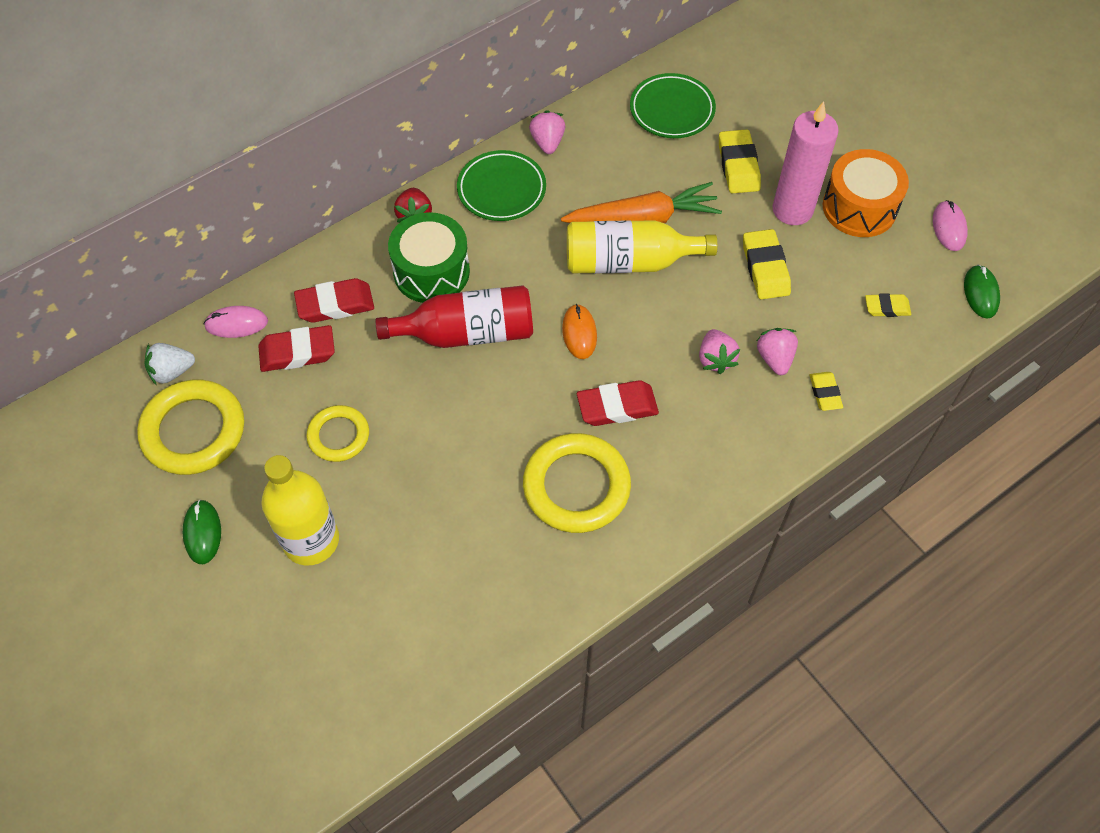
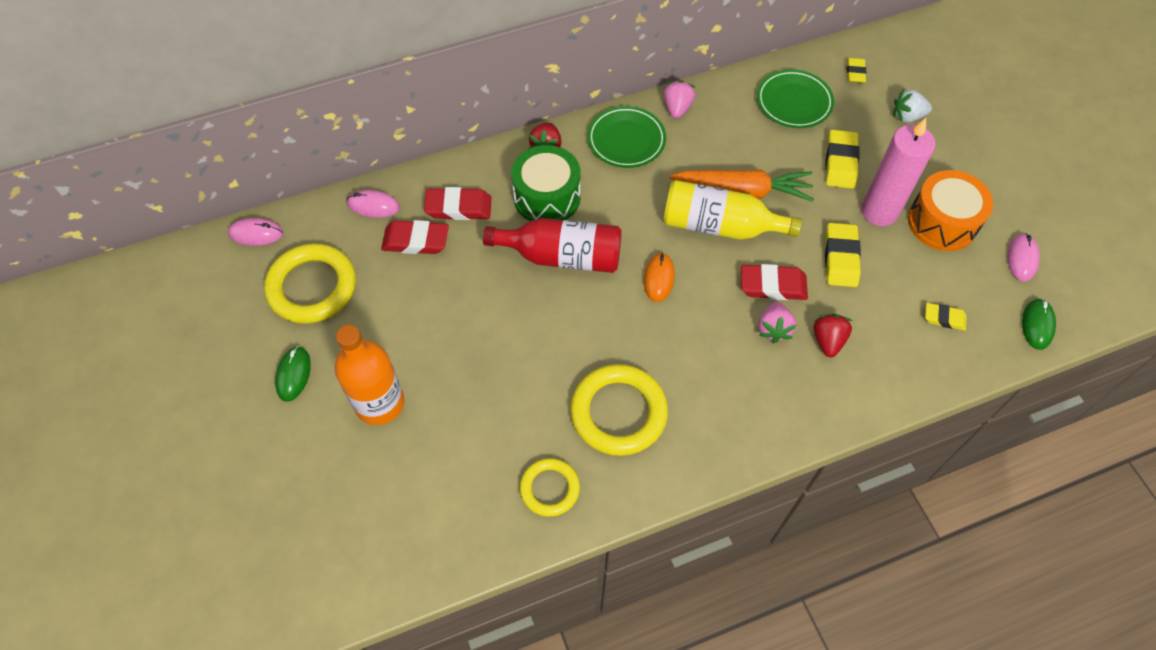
camera: 15 degrees right, 0 degrees up
white strawberry [144,343,195,385] -> white strawberry moved to [893,89,932,123]
yellow bottle [261,455,339,566] -> orange bottle [335,325,404,425]
yellow ring [306,405,369,462] -> yellow ring moved to [520,458,580,517]
red eraser [577,380,659,426] -> red eraser moved to [741,264,808,300]
pink strawberry [756,328,798,375] -> red strawberry [813,314,852,357]
yellow eraser [810,372,843,411] -> yellow eraser moved to [847,58,866,83]
none -> pink mouse [228,218,283,246]

